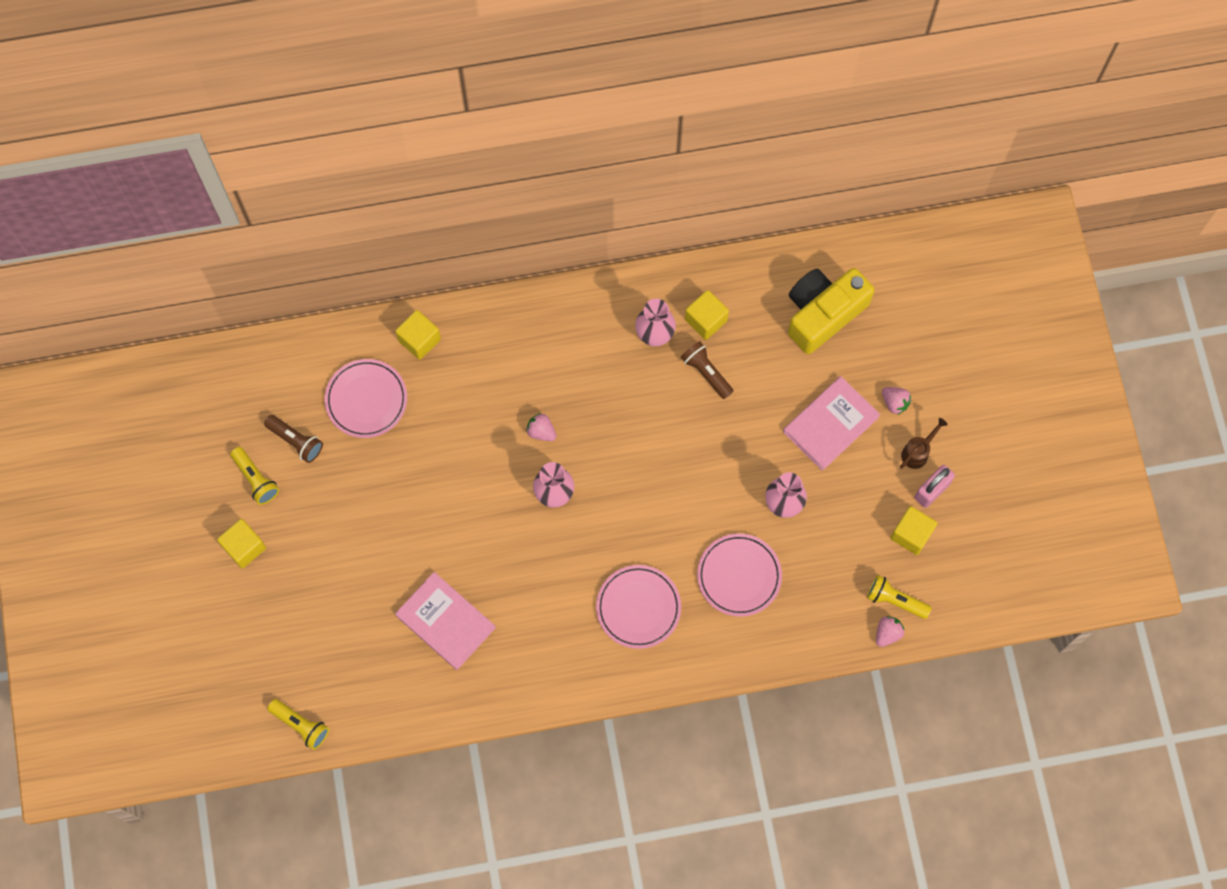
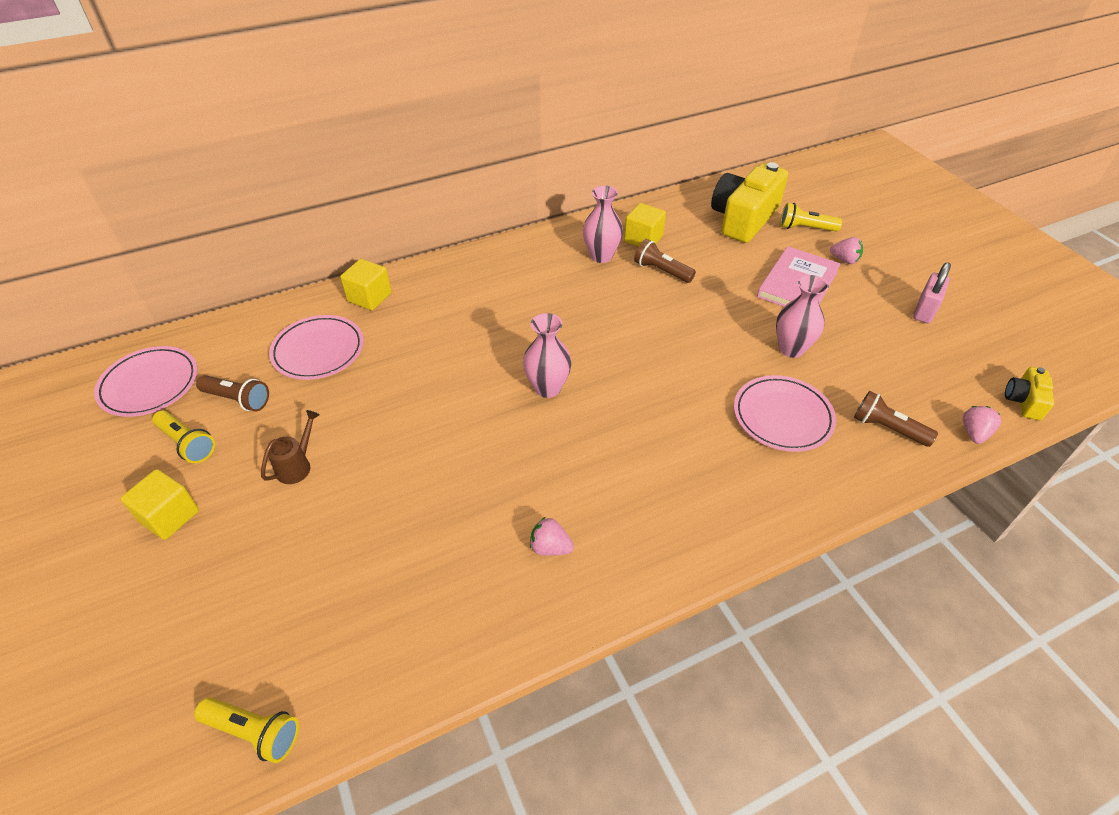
camera: 15 degrees left, 25 degrees down
pink book [395,572,496,670] -> none
pink strawberry [526,413,557,441] -> pink strawberry moved to [530,517,574,556]
pink plate [596,565,681,649] -> pink plate moved to [94,346,198,417]
yellow flashlight [867,575,932,619] -> yellow flashlight moved to [780,203,842,232]
yellow cube [891,506,937,555] -> none
brown watering can [900,418,948,469] -> brown watering can moved to [261,410,320,484]
none -> brown flashlight [854,391,938,447]
none -> yellow camera [1005,367,1054,420]

